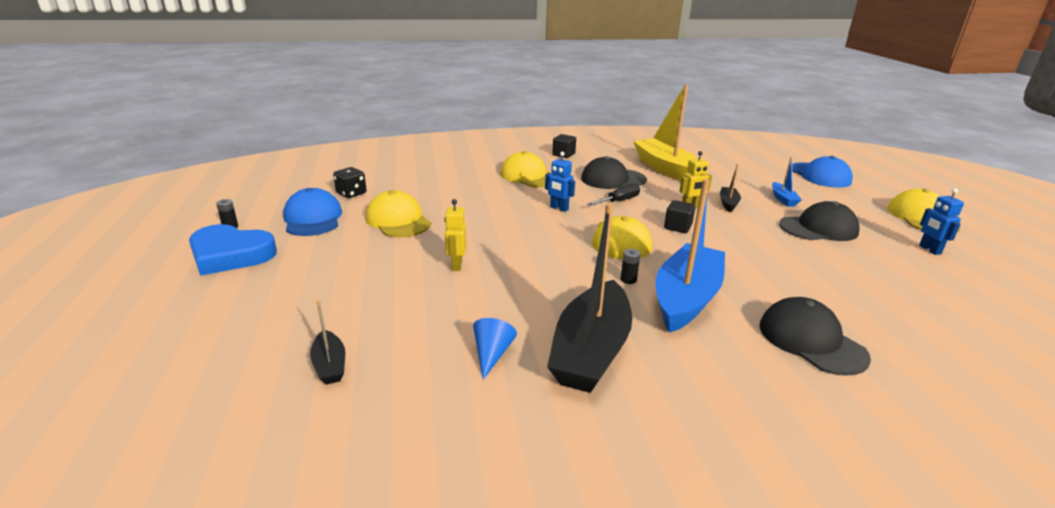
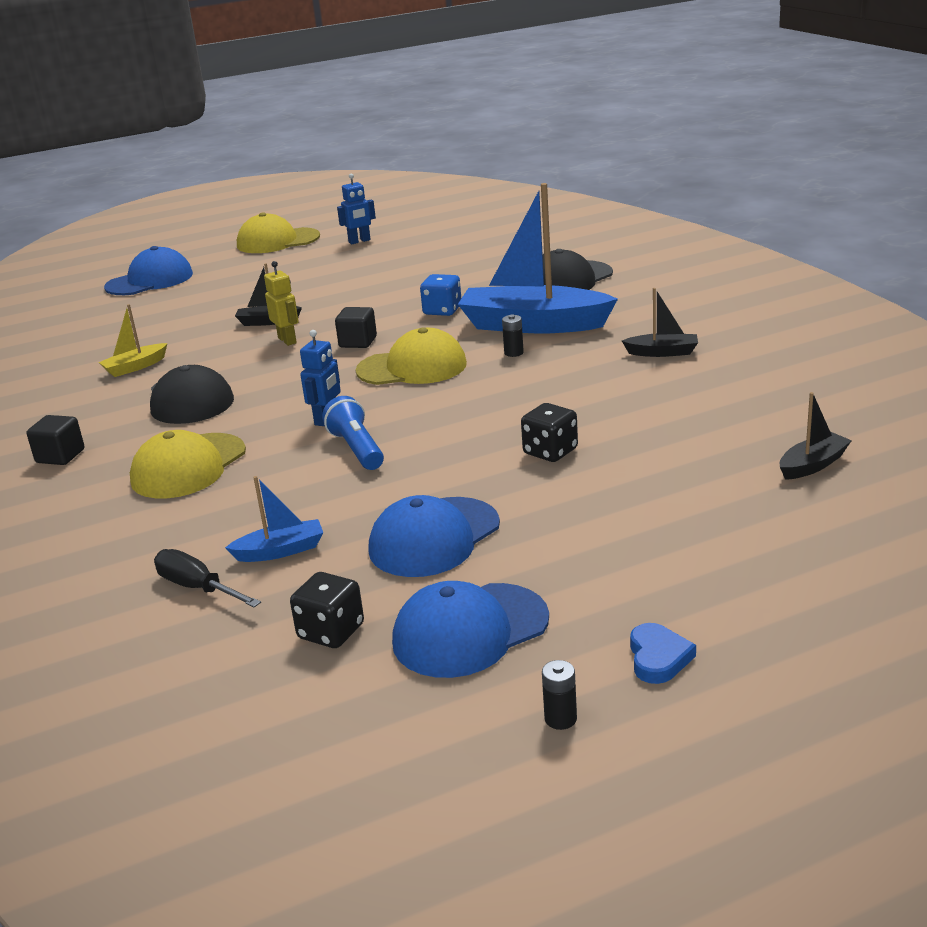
camera: 100 degrees left, 0 degrees up
blue heart [189,224,277,276] -> blue heart [630,623,696,684], size x0.46
yellow cap [366,190,431,237] -> blue cap [368,495,500,577]
yellow robot [445,199,466,271] -> black dice [521,403,578,462]
blue cone [473,318,517,379] -> none
black boat [547,203,632,393] -> black boat [622,288,698,357], size x0.45
black screwdriver [587,183,640,206] -> black screwdriver moved to [154,549,261,607]
yellow boat [633,85,698,181] -> yellow boat [99,304,168,377], size x0.45
blue boat [772,157,802,206] -> blue boat moved to [225,476,323,562]
black cap [779,201,860,241] -> none
none -> blue flashlight [322,396,384,470]
none -> blue dice [420,274,461,316]

